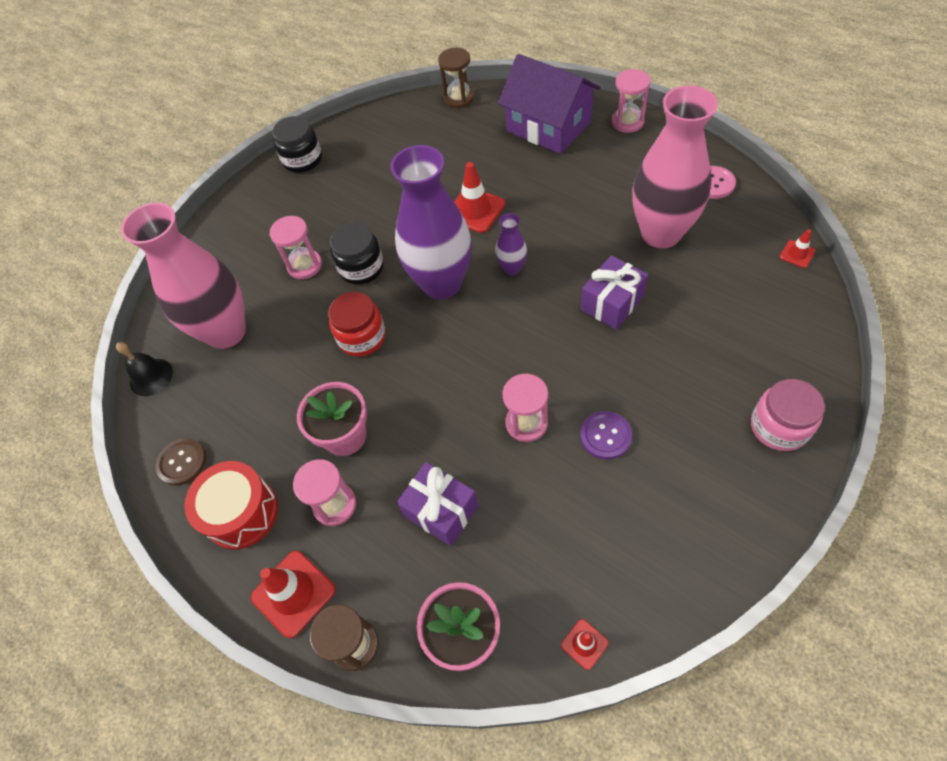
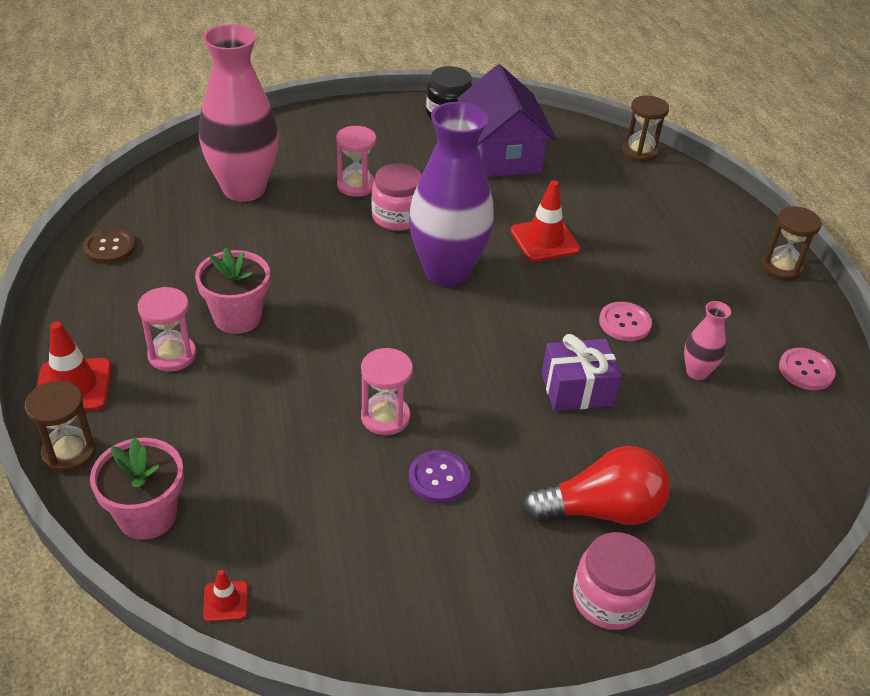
camera: 30 degrees right, 15 degrees down
black bell [116,342,173,396] -> none
red drum [184,461,278,550] -> none
red jar [328,292,386,356] -> none
black jar [330,223,384,285] -> pink jar [371,163,422,231]
purple gift [397,462,478,546] -> none
purple vase [495,213,527,275] -> none
purple house [498,54,601,154] -> purple house moved to [457,64,557,177]
pink hourglass [611,69,651,133] -> brown hourglass [761,206,822,281]
pink vase [632,86,718,248] -> pink vase [684,301,731,380], size x0.44
red traffic cone [780,229,816,268] -> none
none -> red light bulb [522,446,670,525]
none -> pink button [599,302,652,341]

